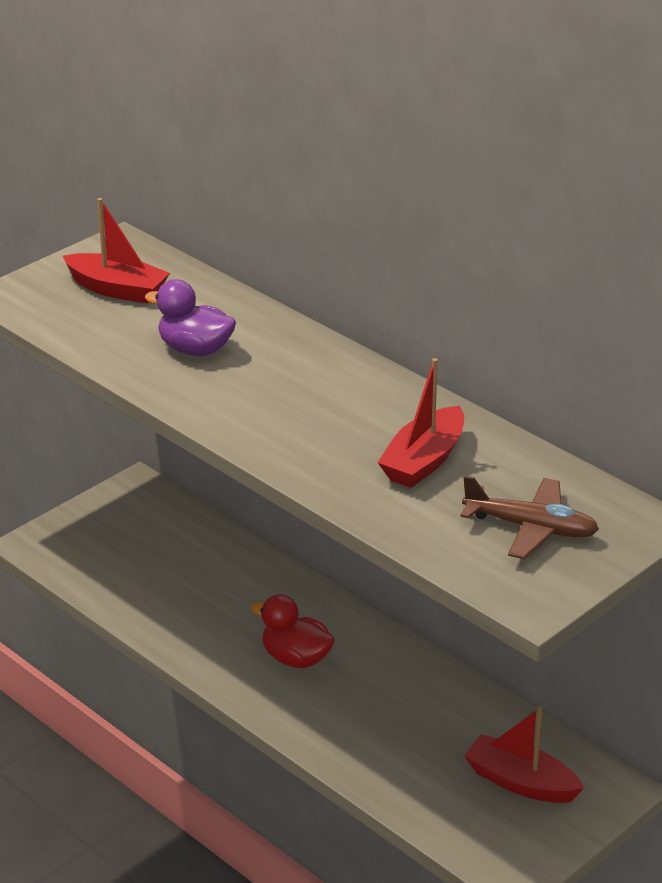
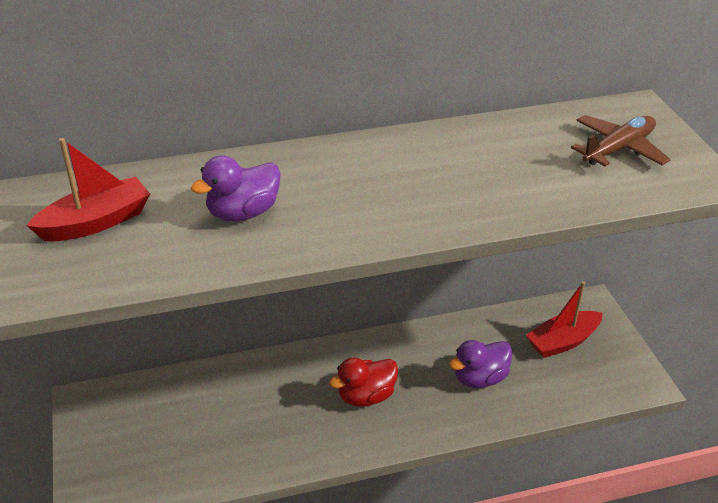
camera: 60 degrees left, 5 degrees up
red boat [377,358,464,488] -> none
none -> purple duck [449,340,513,388]

